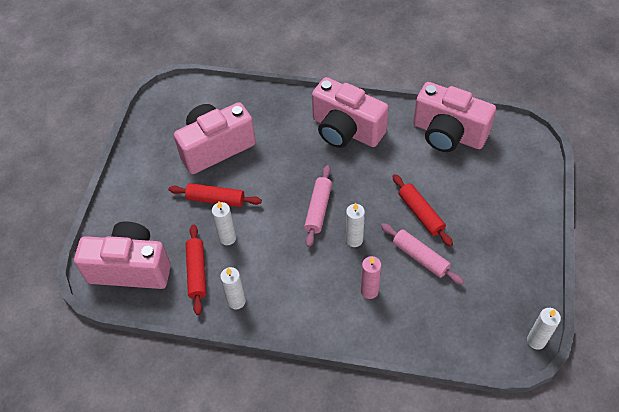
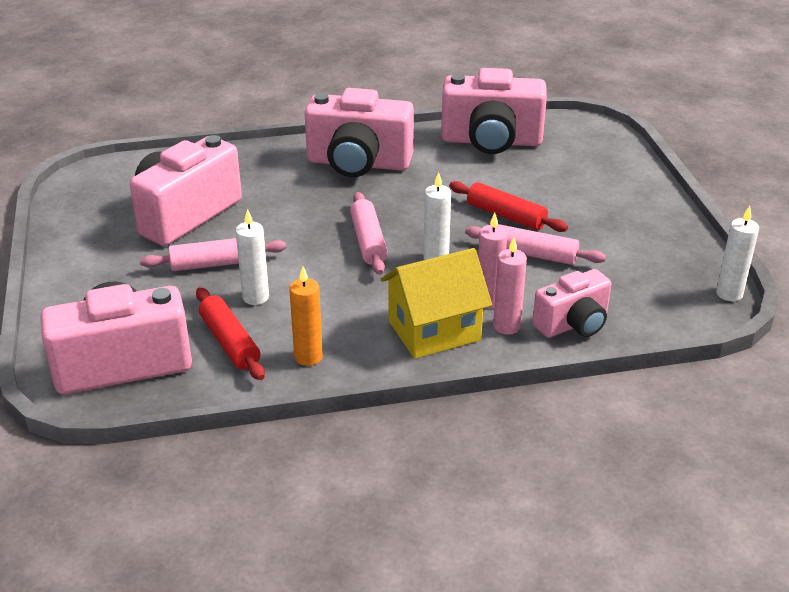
camera: 25 degrees left, 20 degrees down
red rolling pin [169,183,262,207] -> pink rolling pin [140,238,286,271]
white candle [220,267,246,309] -> orange candle [289,267,323,366]
none -> yellow house [381,248,492,359]
none -> pink candle [493,237,527,335]
none -> pink camera [532,269,611,338]

